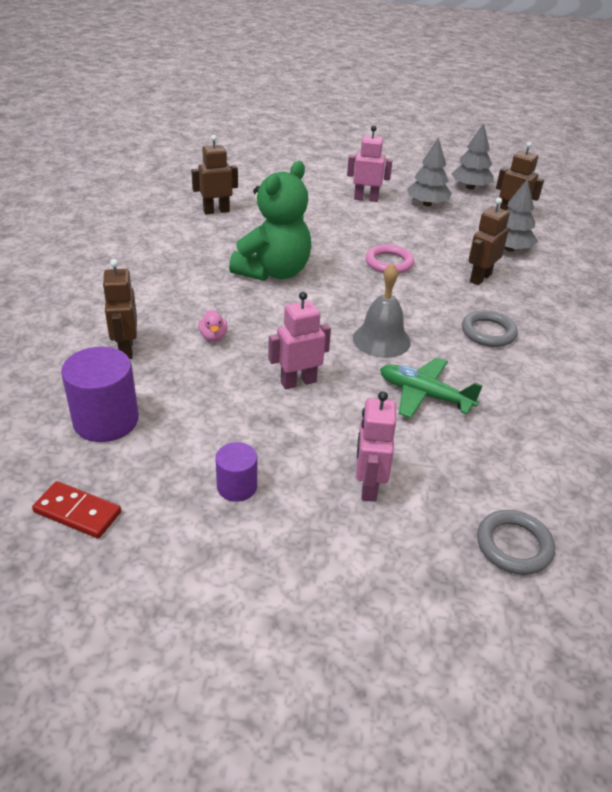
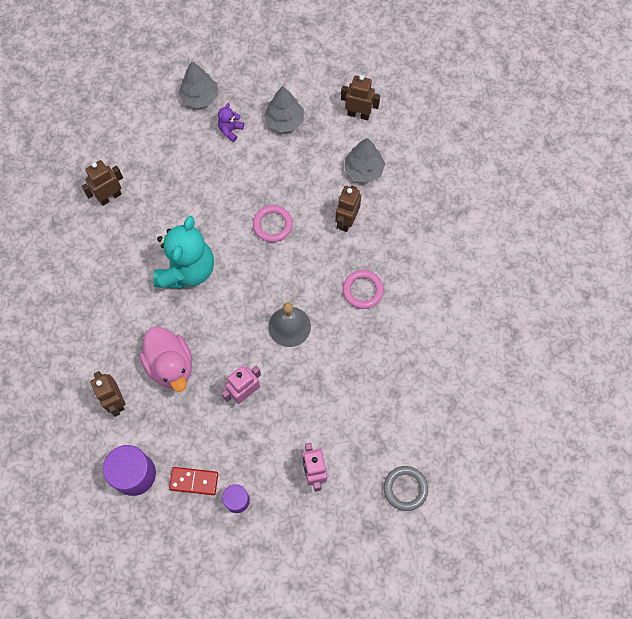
camera: 15 degrees left, 30 degrees up
red domino [32,481,121,538] -> red domino moved to [169,467,218,495]
pink duck [198,310,227,342] -> pink duck [140,326,192,392], size x2.29
green teddy bear [229,161,311,281] -> turquoise teddy bear [153,216,214,288]
pink robot [347,126,393,202] -> purple teddy bear [218,103,244,142]
green plane [380,357,483,418] -> none
grey tree [451,123,493,189] -> grey tree moved to [179,61,218,108]
grey ring [462,310,518,347] -> pink ring [343,270,384,309]

